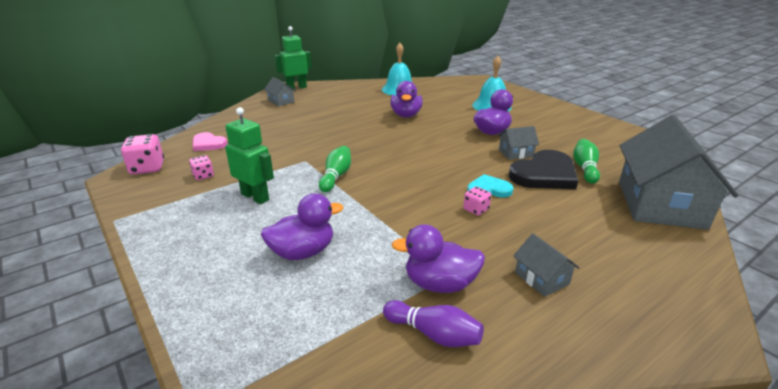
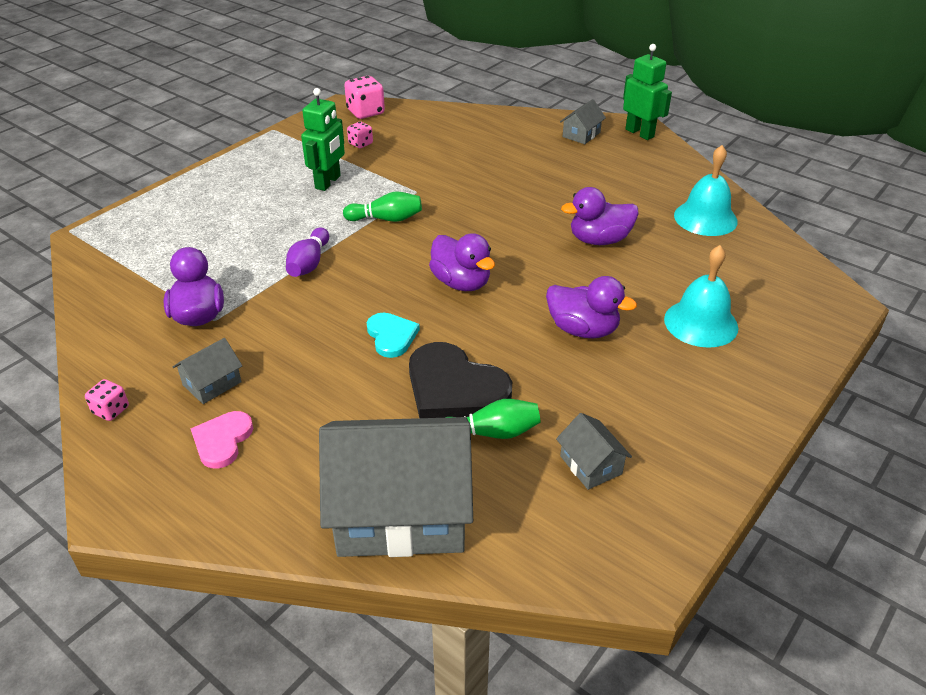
camera: 75 degrees right, 10 degrees up
pink heart [193,132,228,151] -> pink heart moved to [191,411,253,469]
purple duck [261,193,343,260] -> purple duck moved to [429,233,495,291]
purple bowling pin [383,300,484,347] -> purple bowling pin moved to [286,227,329,277]
pink dice [463,187,491,216] -> pink dice moved to [85,379,129,421]
grey house [498,126,539,160] -> grey house moved to [556,413,632,490]

